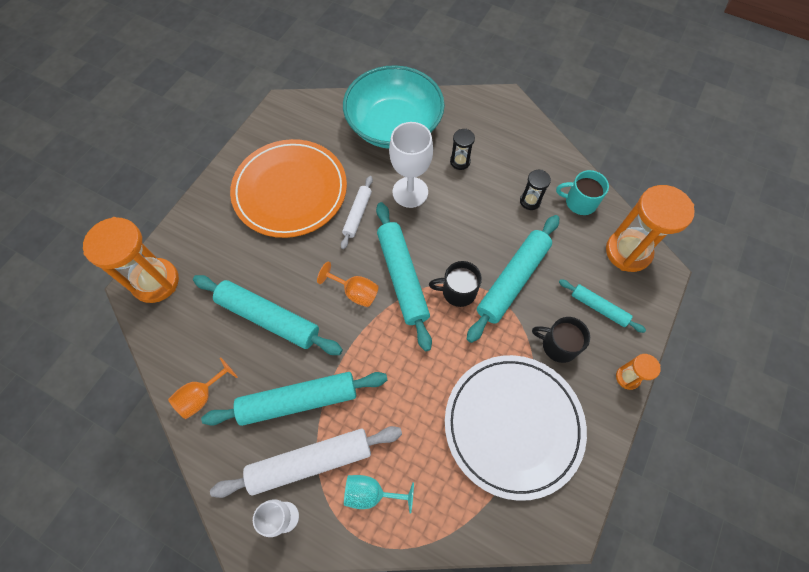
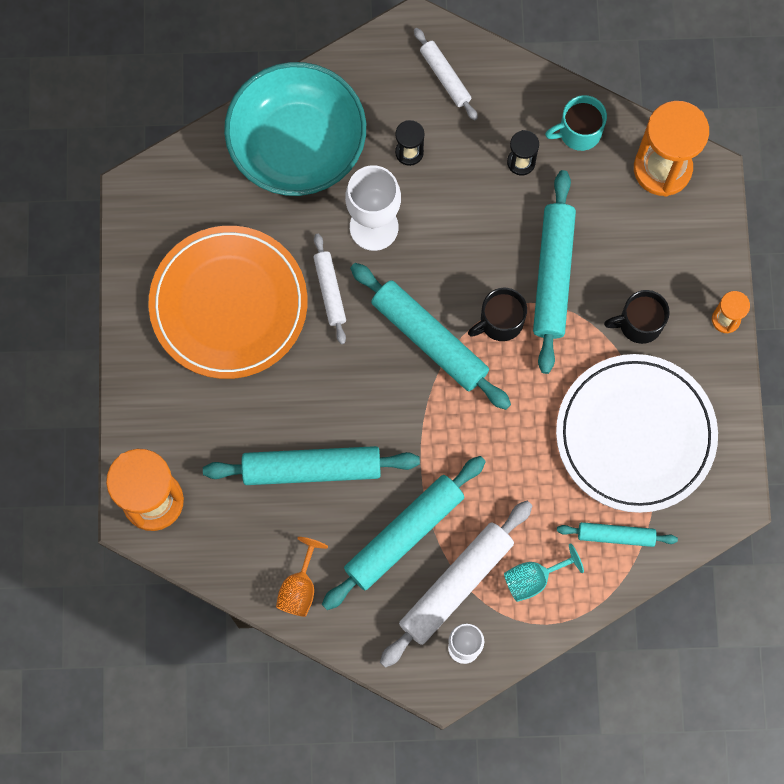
camera: 30 degrees left, 10 degrees up
orange goblet [317,262,378,307] -> none
turquoise rolling pin [559,279,646,333] -> turquoise rolling pin moved to [557,522,678,547]
none -> white rolling pin [414,28,478,120]

